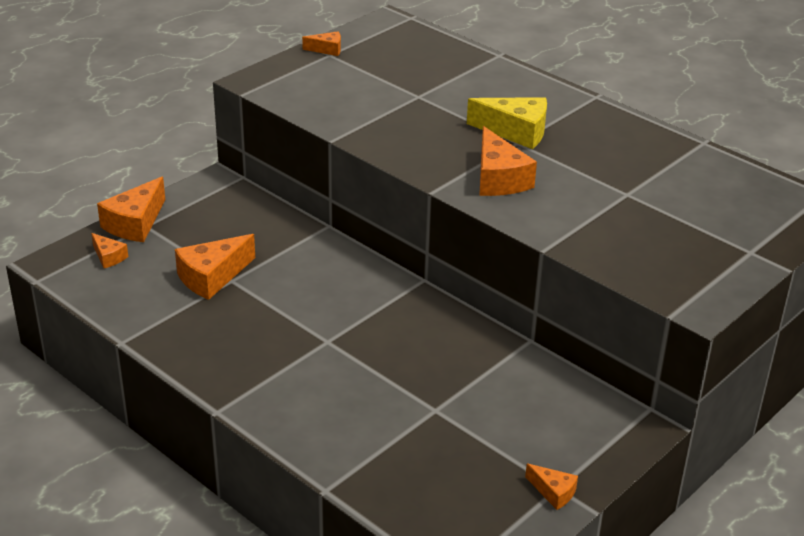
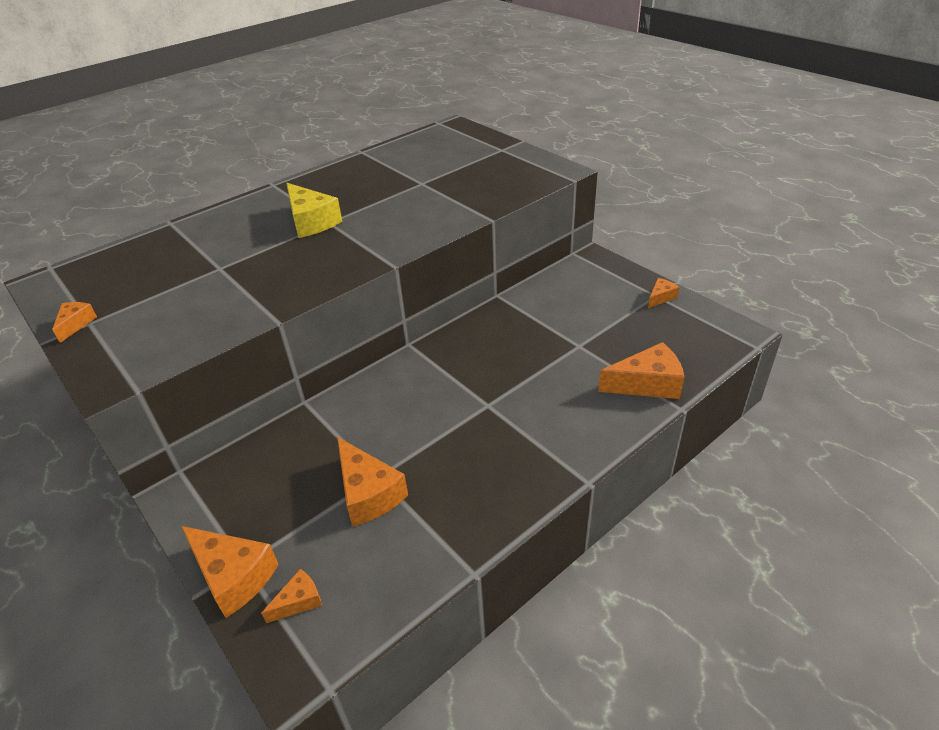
camera: 80 degrees left, 5 degrees up
yellow cheese [467,97,547,149] -> yellow cheese turned 120 degrees clockwise [286,183,342,238]
orange cheese [479,126,537,196] -> orange cheese moved to [598,342,684,399]

